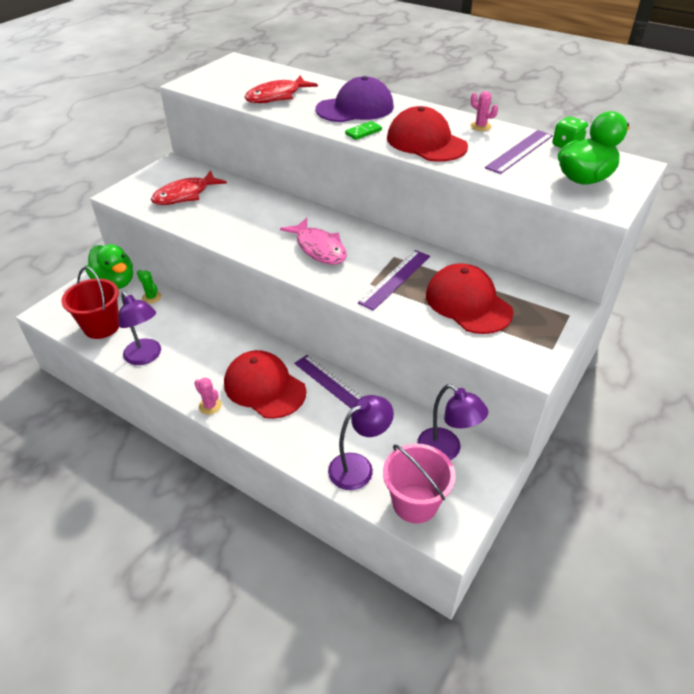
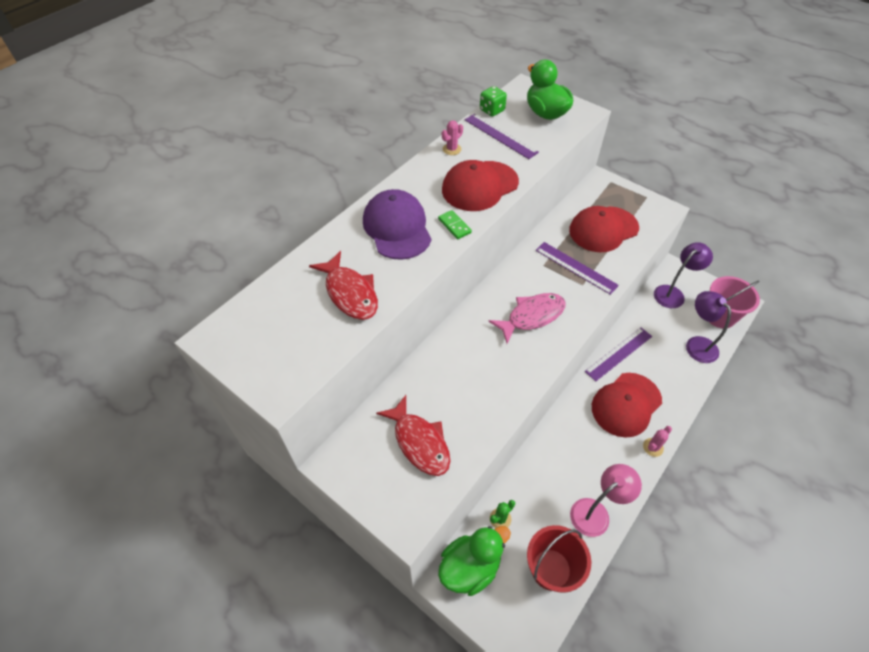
camera: 85 degrees left, 10 degrees up
purple lamp [119,291,161,365] -> pink lamp [570,464,642,537]

